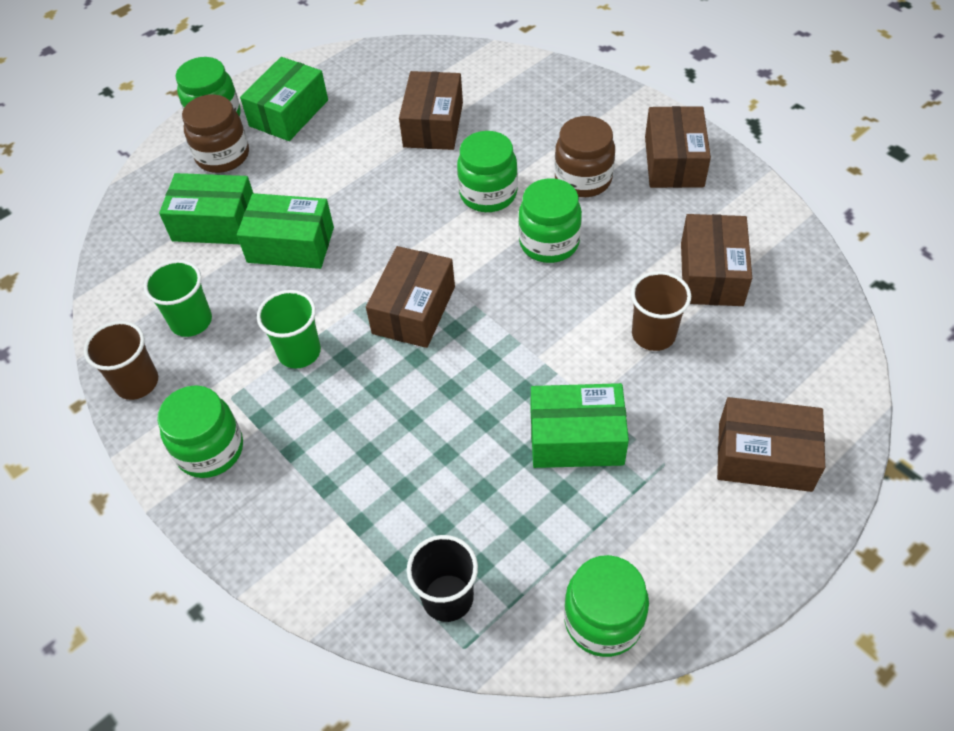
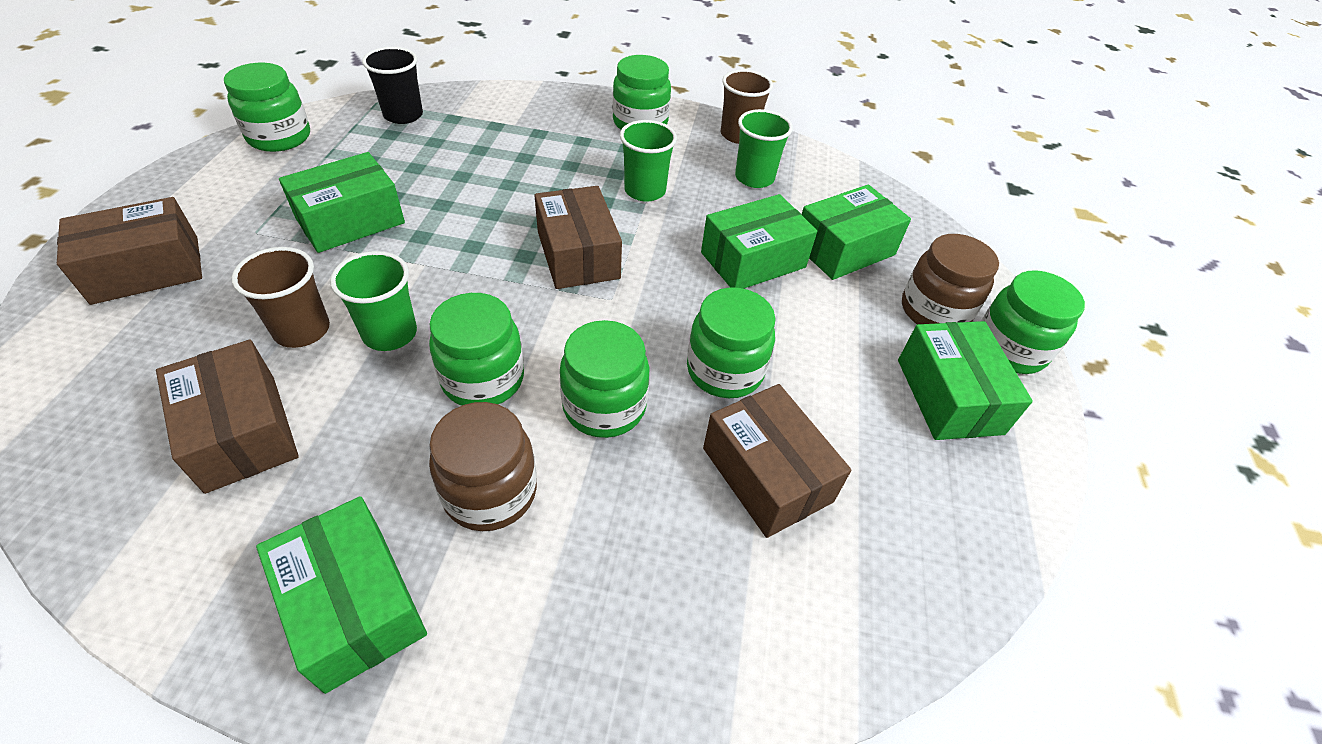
camera: 135 degrees right, 5 degrees down
brown box [645,106,711,188] -> green box [256,496,427,694]
none -> green cup [330,251,417,351]
none -> green jar [687,287,776,398]

